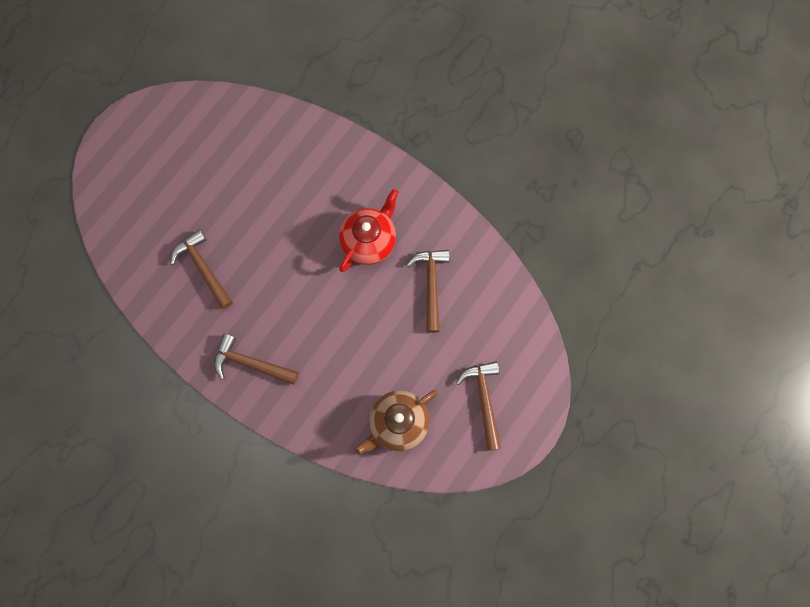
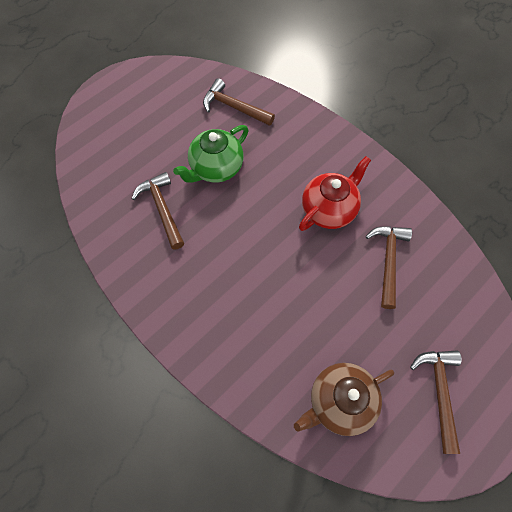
camera: 10 degrees right, 10 degrees down
brown hammer [214,334,299,385] -> brown hammer moved to [203,78,275,126]
none -> green teapot [173,125,249,183]

